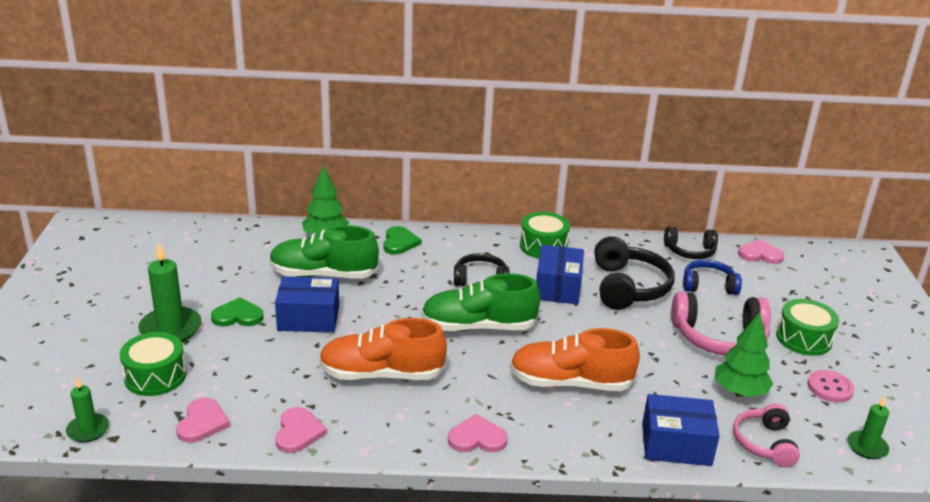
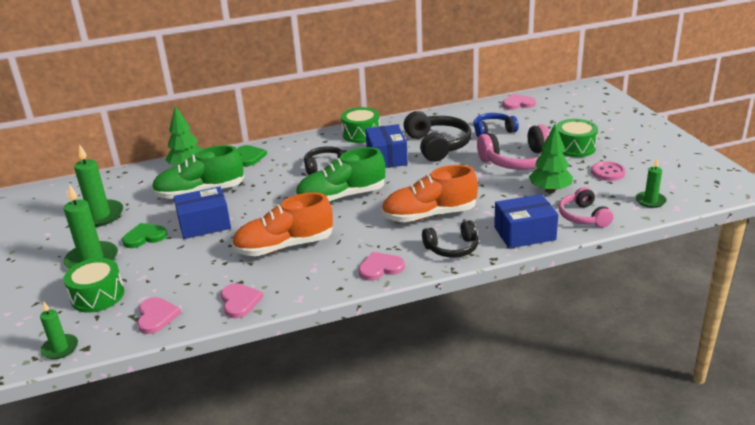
camera: 15 degrees left, 0 degrees up
black headphones [664,226,718,259] -> black headphones moved to [422,220,479,258]
none -> green candle [74,144,123,227]

